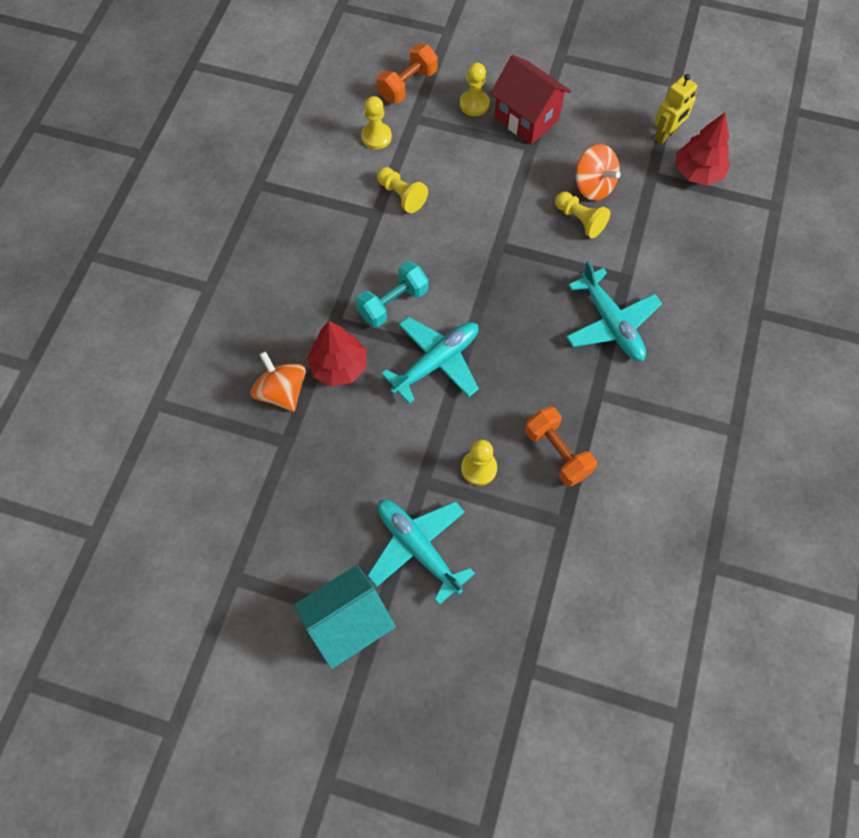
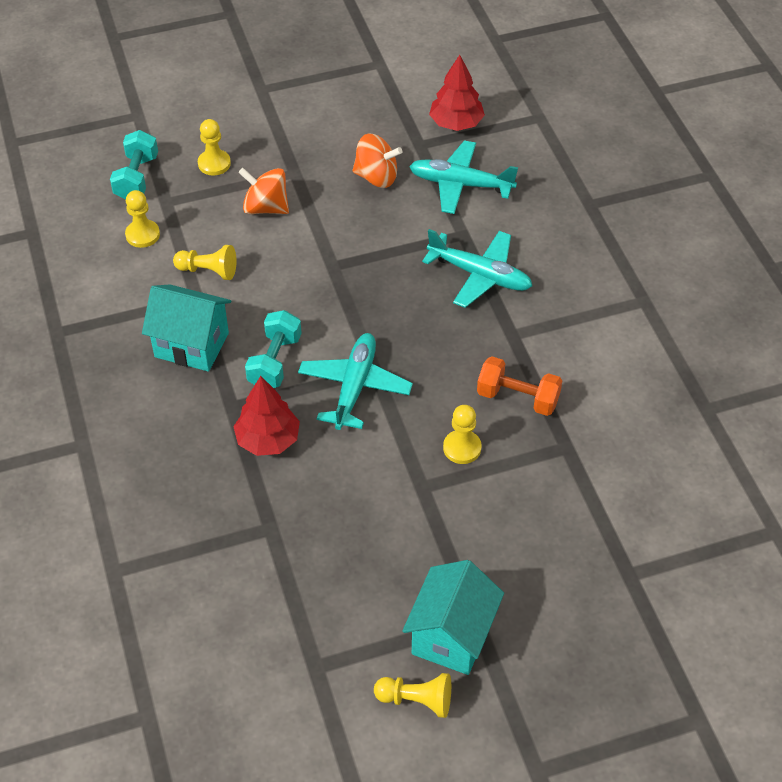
camera: 35 degrees left, 15 degrees down
orange spinning top [251,351,306,412] -> orange spinning top moved to [238,168,289,214]
turquoise plane [367,500,475,605] -> turquoise plane moved to [409,141,518,214]
orange dumbbell [377,44,438,103] -> turquoise dumbbell [110,130,158,199]
red house [490,55,571,144] -> none
yellow pawn [555,192,610,238] -> yellow pawn moved to [374,673,451,718]
yellow robot [654,74,697,144] -> none
none -> turquoise house [142,284,231,372]

